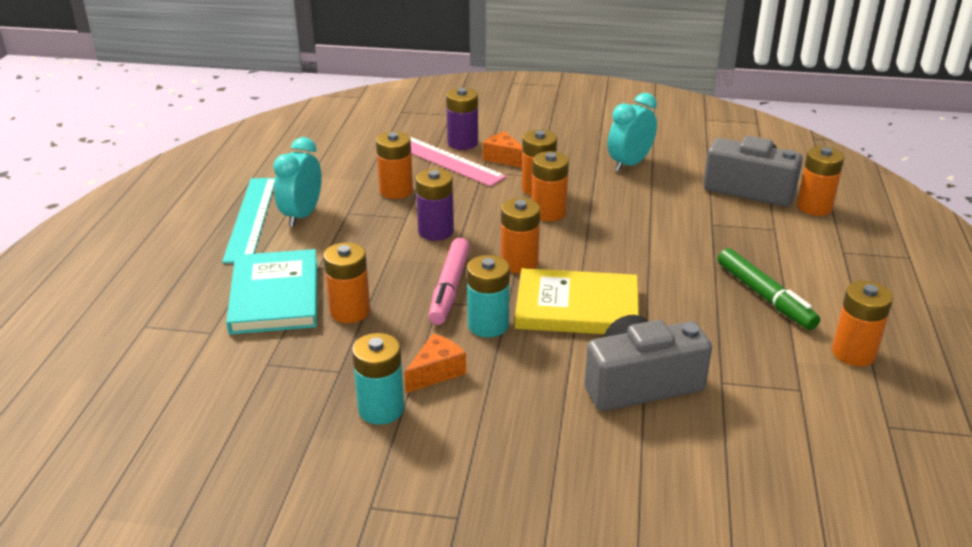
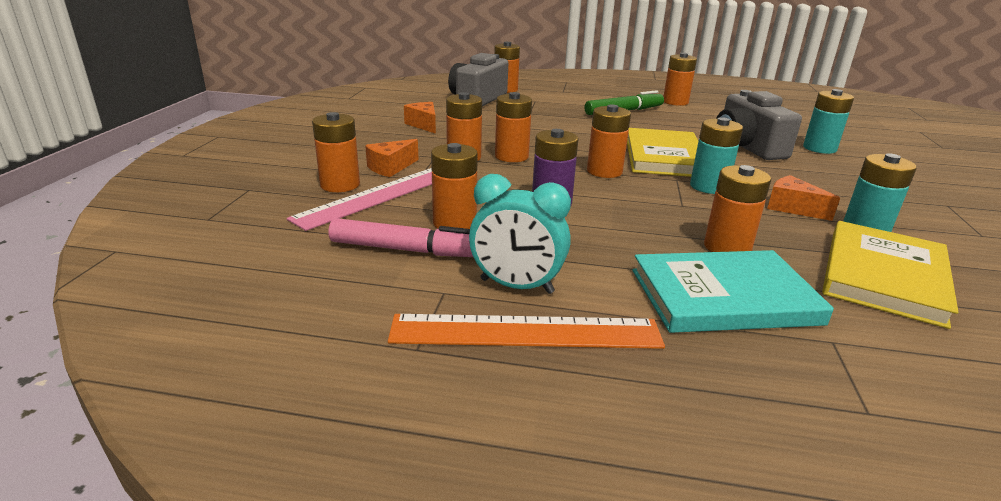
camera: 90 degrees left, 5 degrees down
turquoise ruler [222,178,276,263] -> orange ruler [388,314,665,349]
pink marker [428,238,470,325] -> pink marker moved to [328,218,473,257]
purple battery [446,88,478,150] -> orange battery [312,112,360,192]
turquoise clock [608,93,657,172] -> orange cheese [404,102,436,134]
none -> turquoise battery [803,89,854,154]
none -> yellow book [822,221,958,329]

